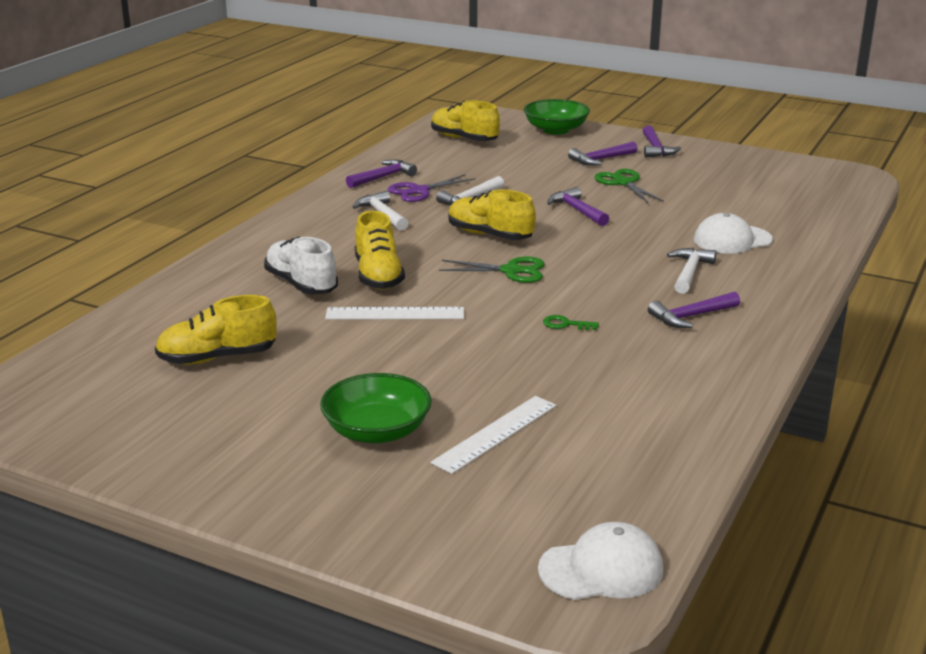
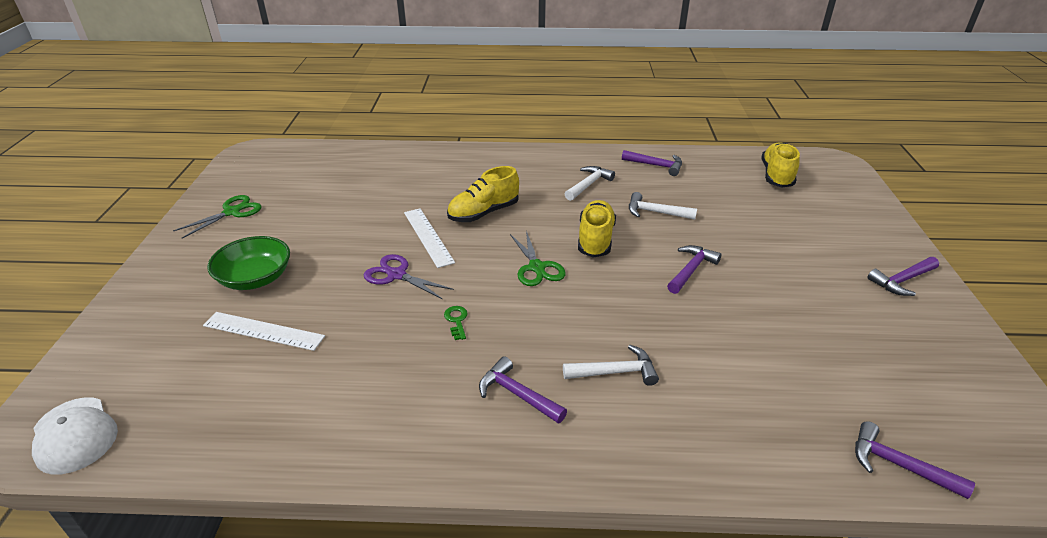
camera: 65 degrees right, 10 degrees up
yellow shoe [155,295,277,365] -> none
white shoe [264,237,338,295] -> none
purple scissors [388,174,476,202] -> purple scissors moved to [364,254,454,300]
green bowl [524,99,590,135] -> none
purple hammer [568,142,637,166] -> purple hammer moved to [855,421,975,499]
green scissors [594,169,664,203] -> green scissors moved to [173,195,262,239]
white cap [694,213,773,254] -> none

